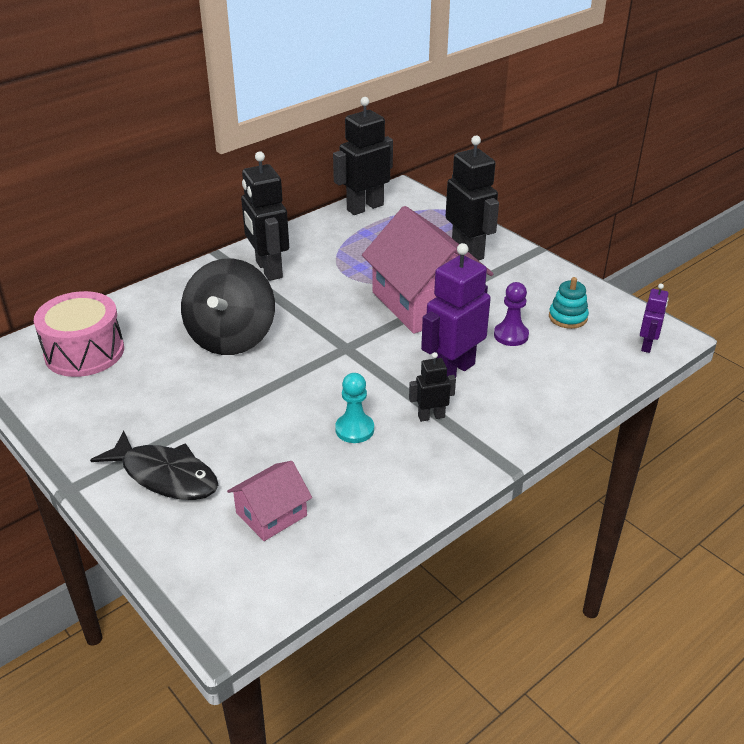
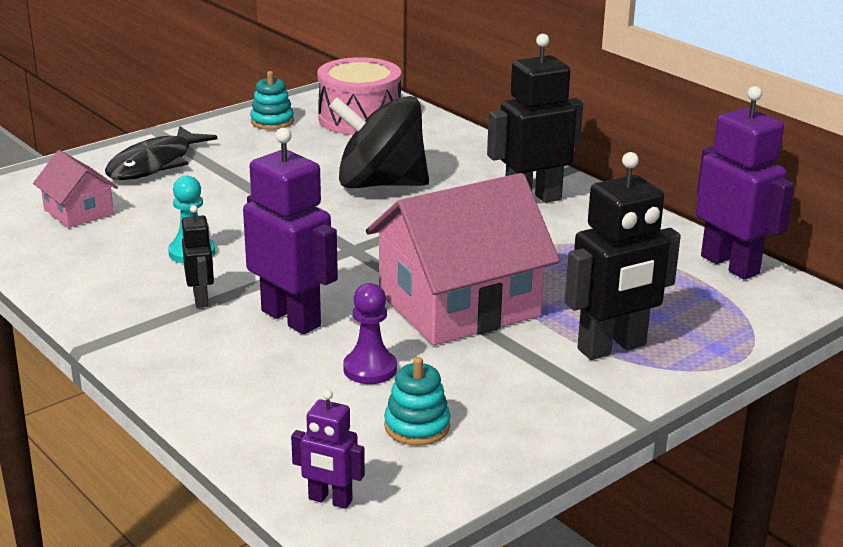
camera: 90 degrees right, 10 degrees down
black robot [333,97,393,215] -> purple robot [696,86,795,280]
none -> turquoise stacking toy [250,71,294,130]

